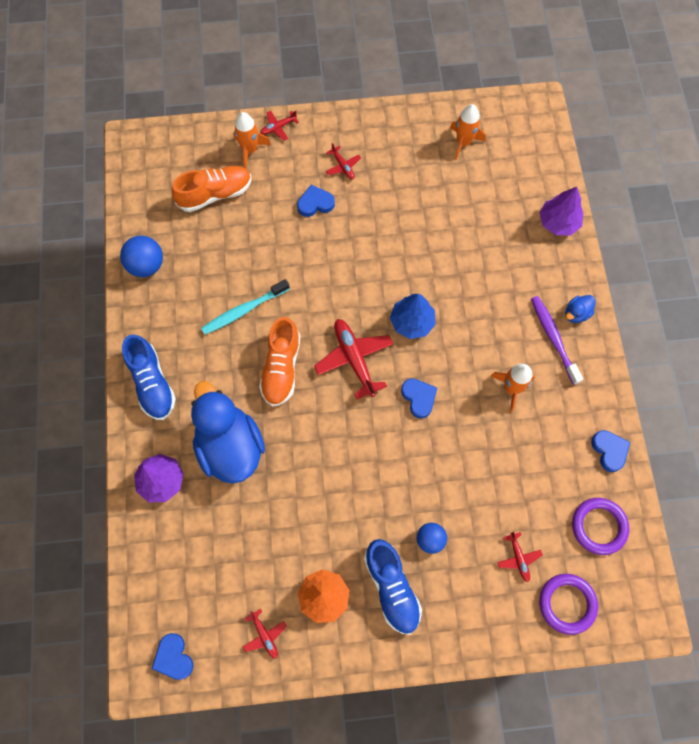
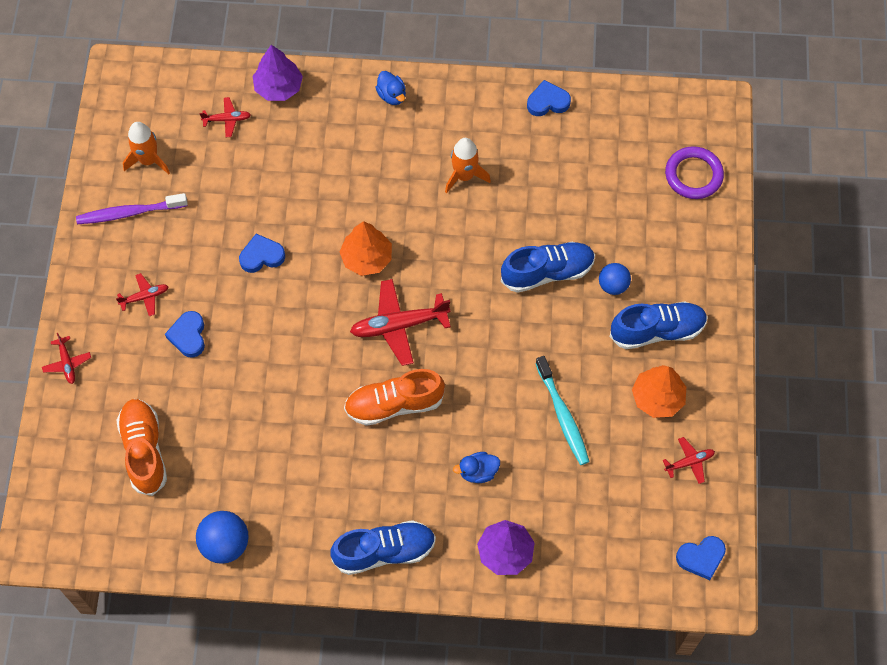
camera: 80 degrees left, 5 degrees down
blue duck [191,381,265,484] -> blue duck [453,452,500,483], size x0.41
turquoise toothbrush [201,279,290,335] -> turquoise toothbrush moved to [535,356,590,465]
orange rocket [233,112,271,168] -> none
orange shoe [259,317,301,407] -> orange shoe turned 150 degrees clockwise [344,369,445,426]
blue tree [390,294,436,339] -> orange tree [340,221,392,276]
blue heart [401,378,437,419] -> blue heart moved to [239,234,285,273]
red plane [497,532,543,582] -> red plane moved to [199,97,251,137]
purple toothbrush [531,296,583,385] -> purple toothbrush moved to [76,193,188,224]
purple ring [572,498,629,555] -> none
none -> blue shoe [501,242,595,293]

